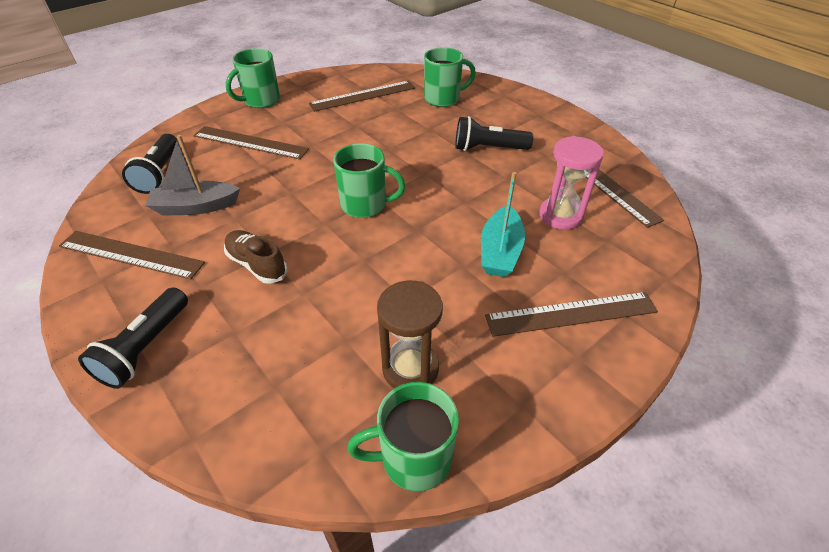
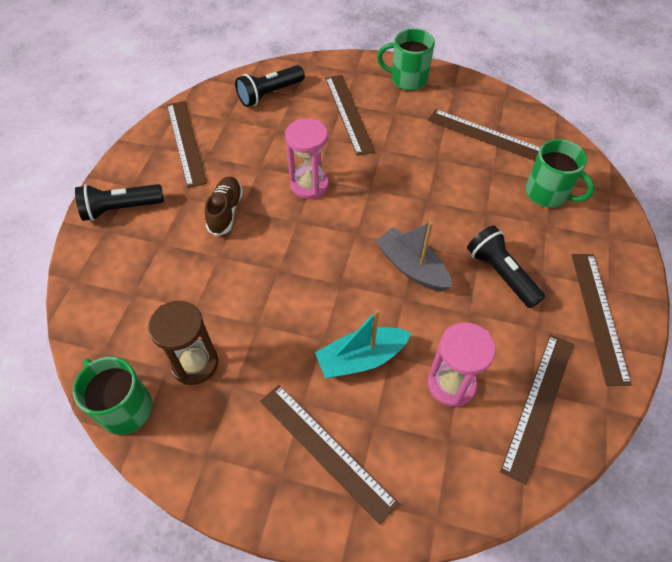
camera: 55 degrees right, 10 degrees up
grey boat [146,135,240,216] -> grey boat moved to [375,221,452,291]
green mug [333,143,405,218] -> none
none -> pink hourglass [285,118,329,199]
none -> brown ruler [572,254,631,386]

